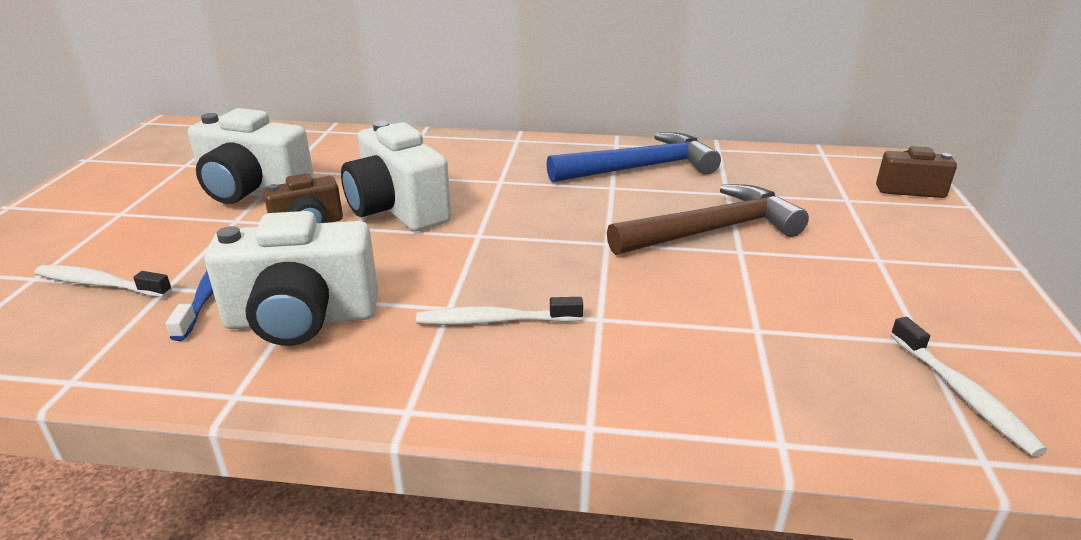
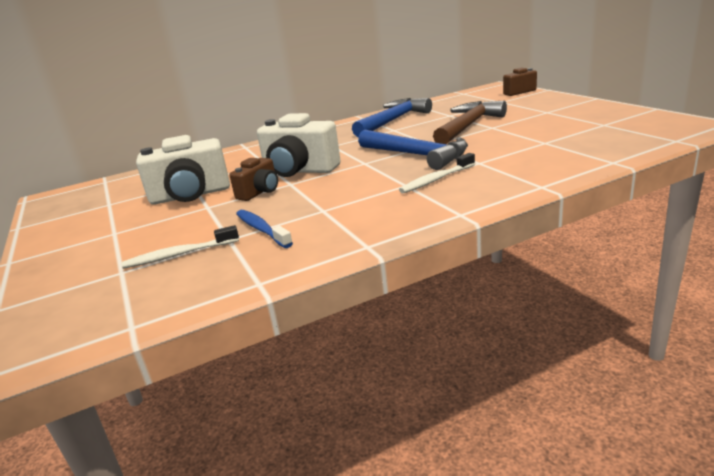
camera: 30 degrees left, 5 degrees down
white camera [205,211,378,346] -> none
white toothbrush [890,317,1047,456] -> none
none -> blue hammer [358,130,468,170]

